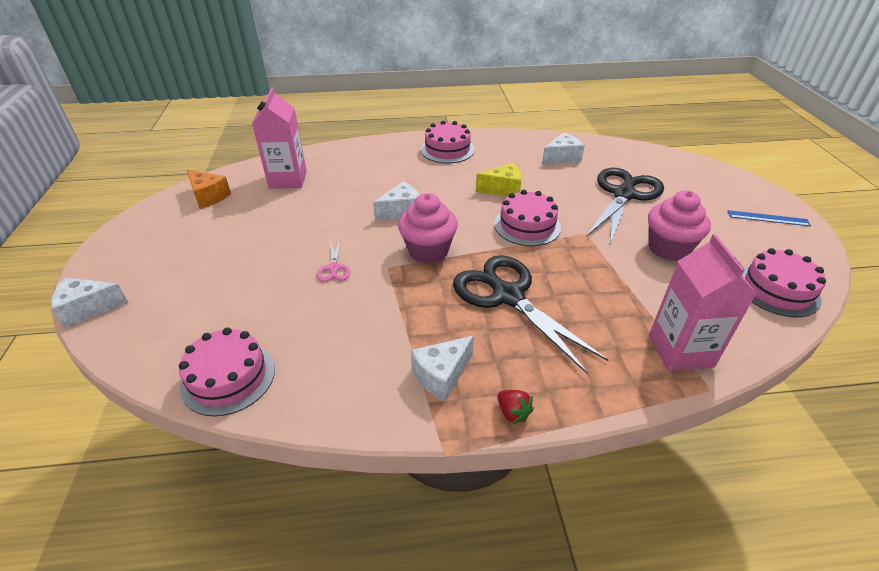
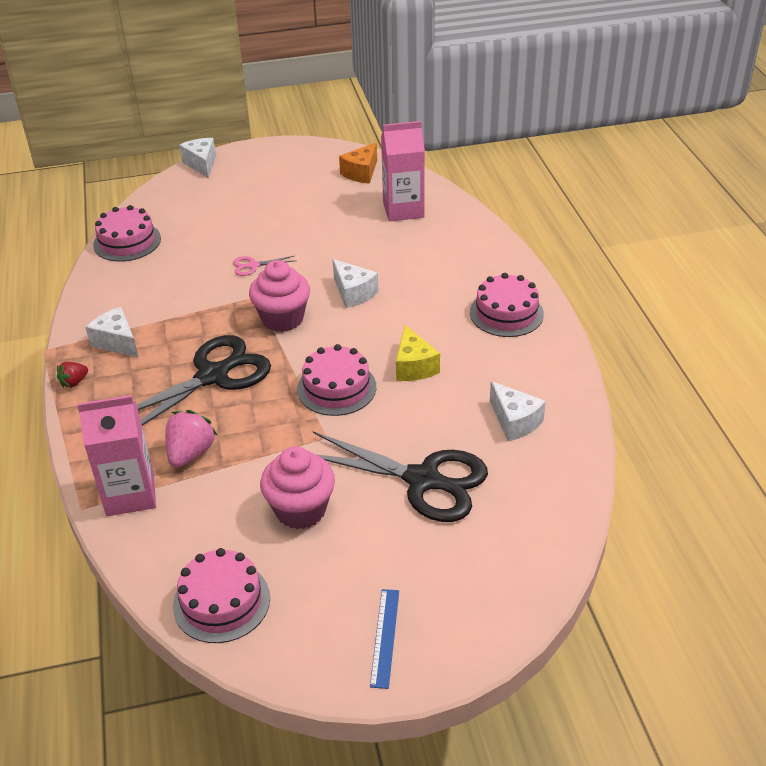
camera: 85 degrees right, 0 degrees up
none -> pink strawberry [165,410,218,468]

